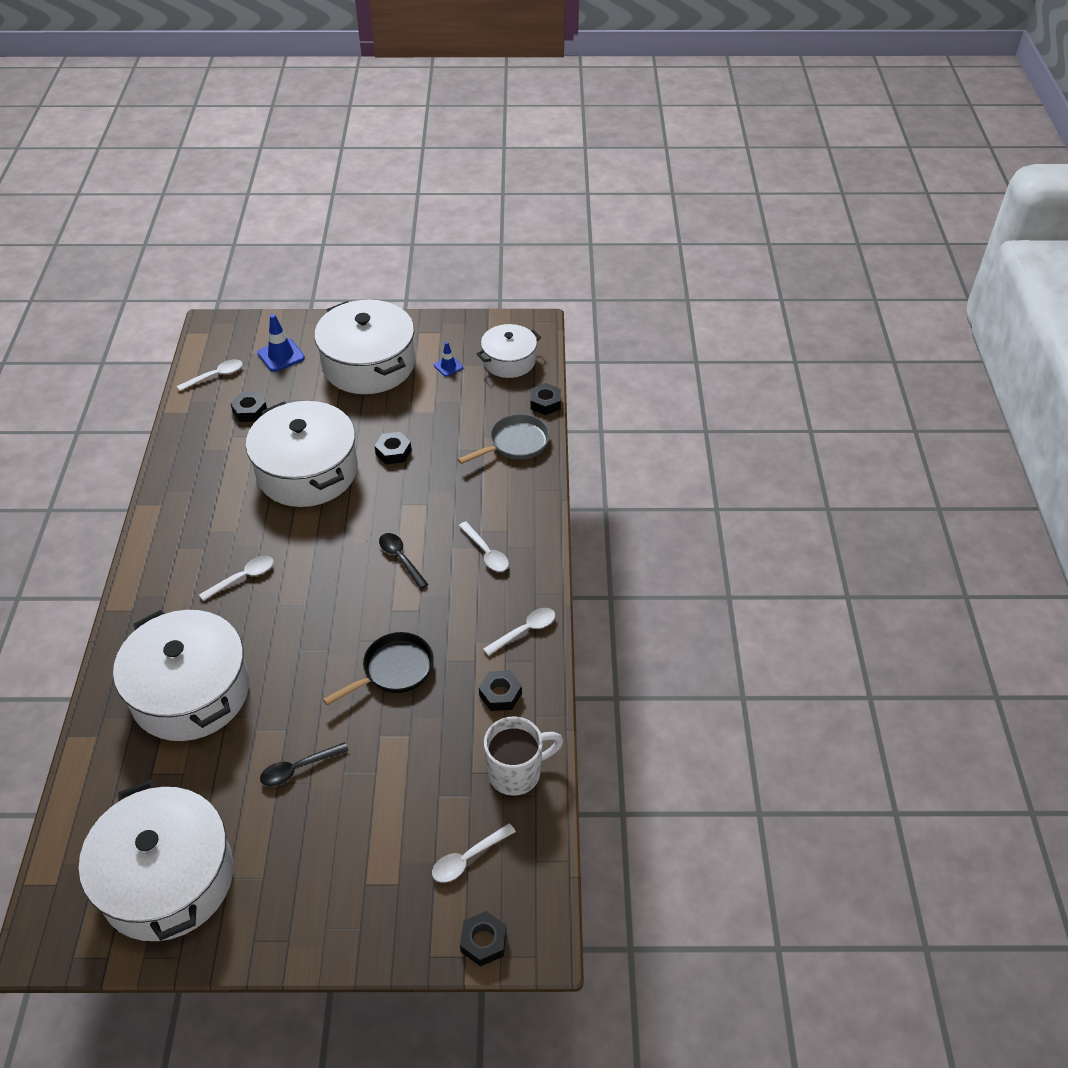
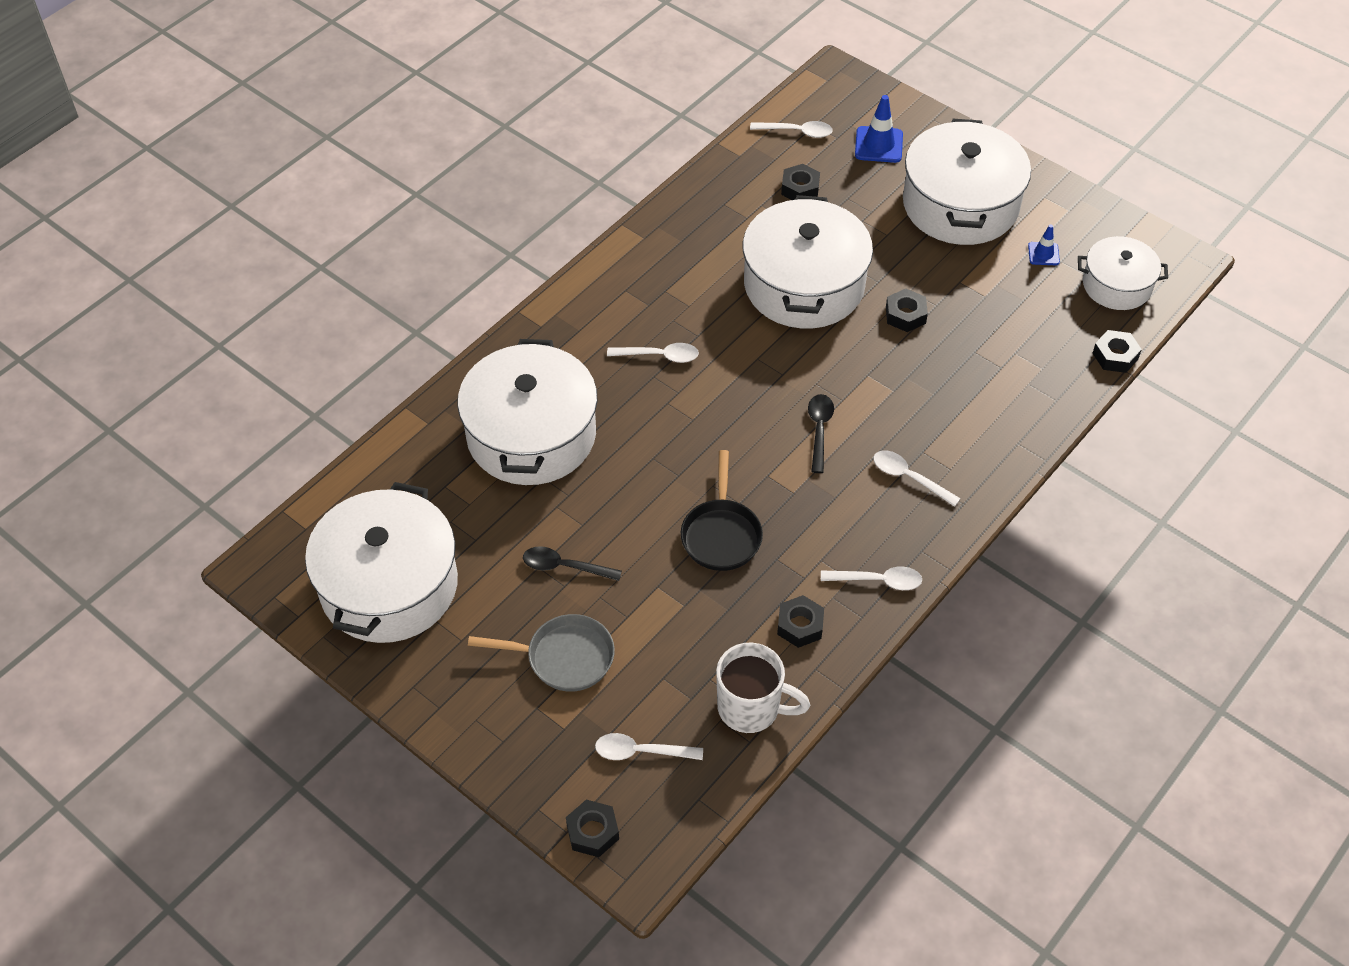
camera: 40 degrees right, 5 degrees up
black pan [323,632,434,706] -> black pan turned 90 degrees clockwise [681,450,763,571]
grey pan [458,414,550,464] -> grey pan moved to [468,614,615,692]
white spoon [459,521,509,572] -> white spoon turned 120 degrees clockwise [873,451,961,507]

